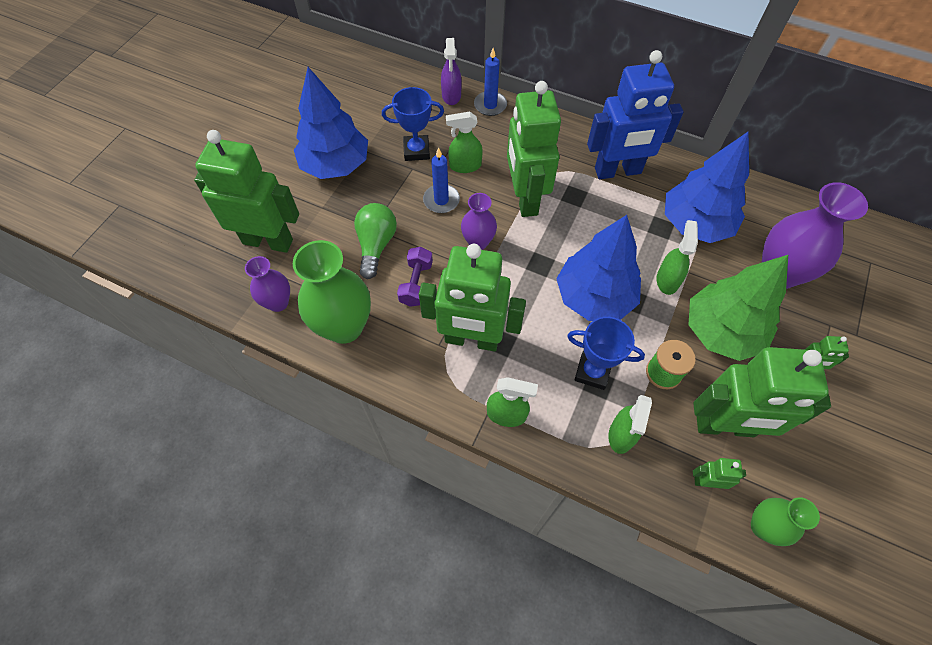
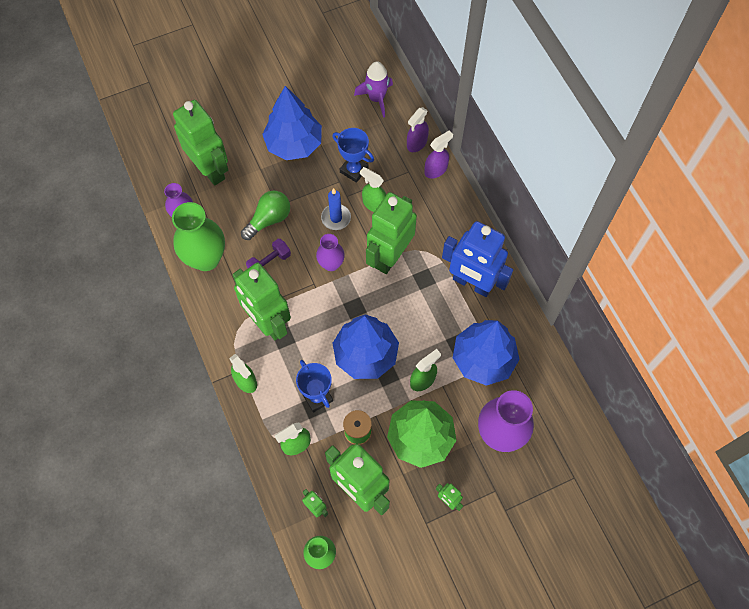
camera: 40 degrees right, 5 degrees up
blue candle [474,48,507,116] -> purple spray bottle [424,130,453,179]
none -> purple rocket [354,61,393,118]

